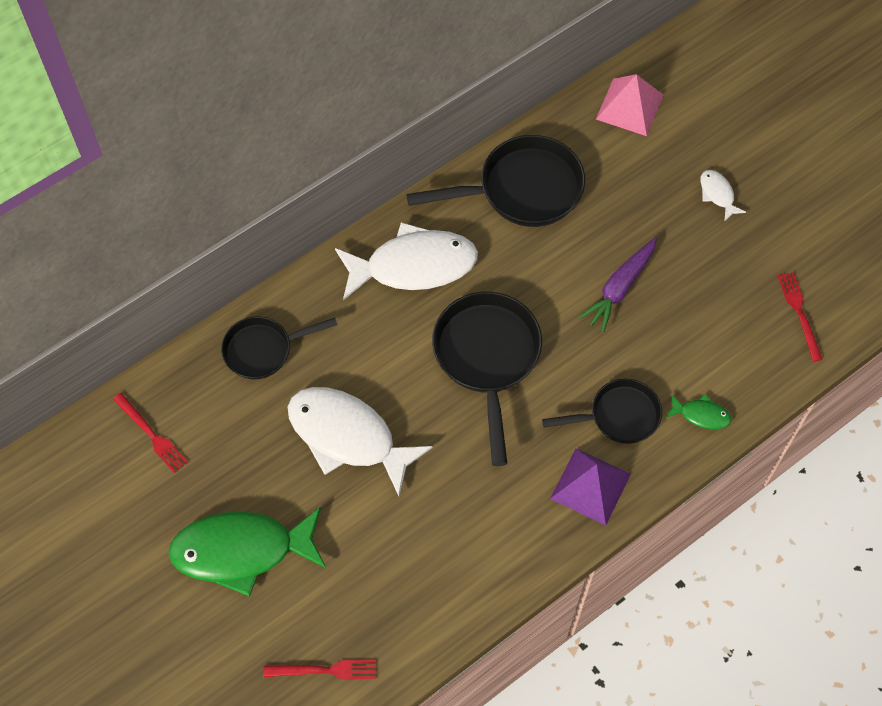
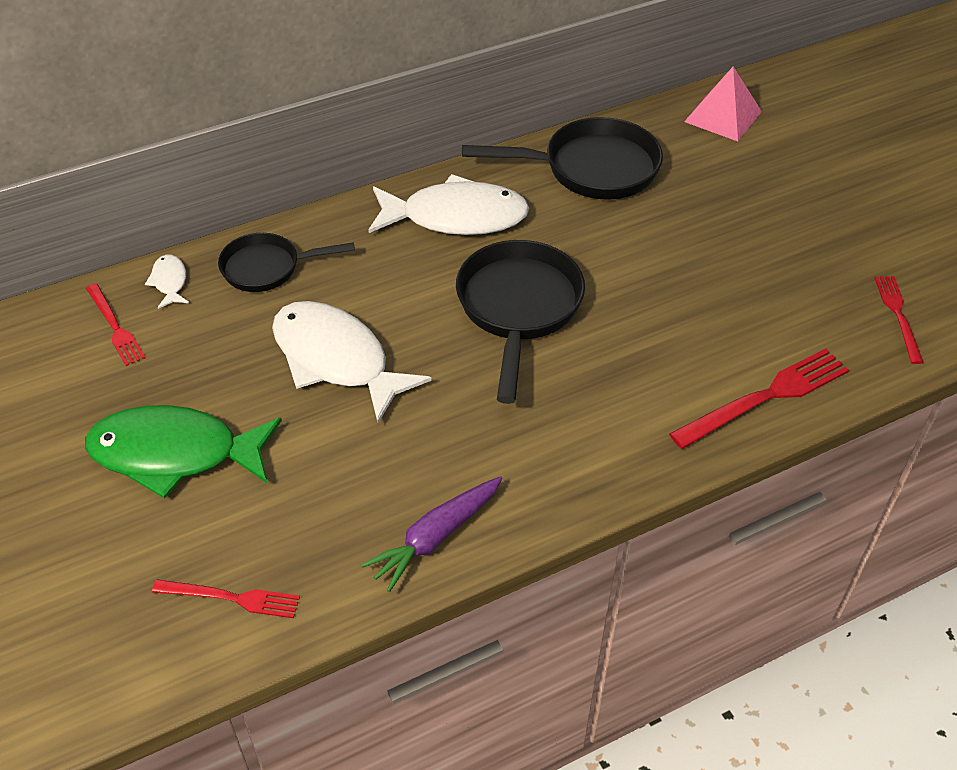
camera: 10 degrees right, 15 degrees down
black pan [542,379,662,444] -> none
purple pyramid [550,448,631,525] -> none
purple carrot [579,238,657,333] -> purple carrot moved to [361,476,503,592]
green fish [665,394,732,429] -> red fork [669,349,849,449]
white fish [701,170,746,222] -> white fish moved to [145,255,189,309]

